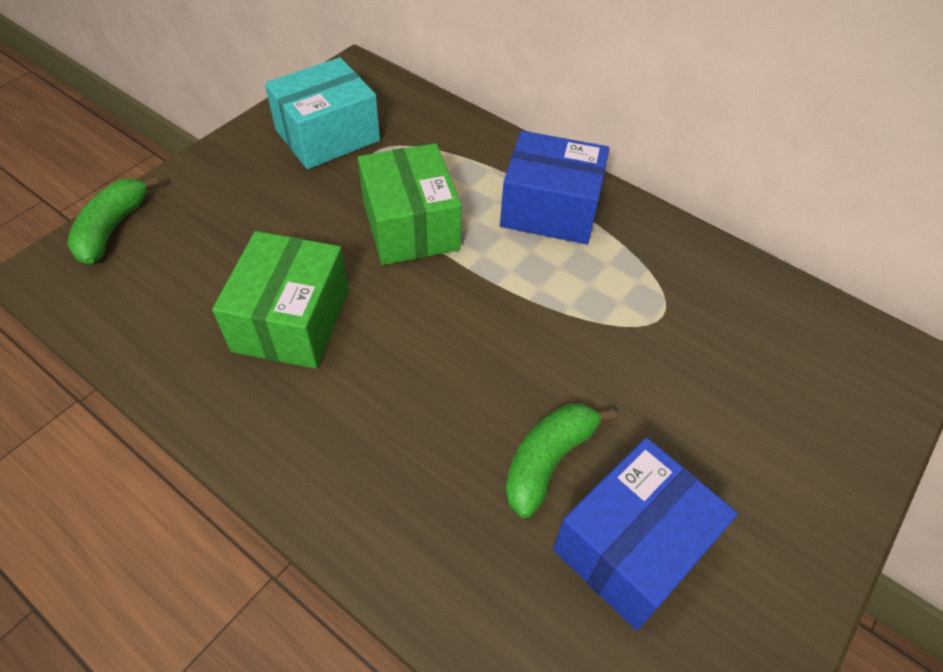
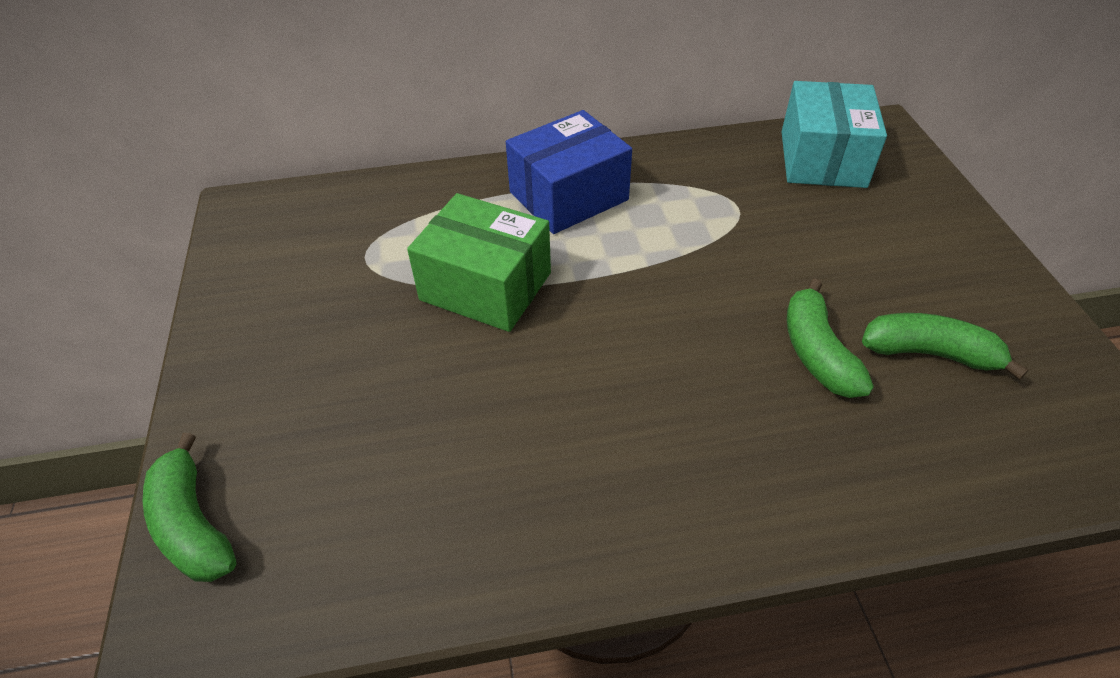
camera: 45 degrees left, 5 degrees down
green box [212,231,349,369] -> none
turquoise box [265,57,380,169] -> turquoise box moved to [781,81,887,188]
blue box [553,438,738,630] -> green banana [862,313,1029,380]

